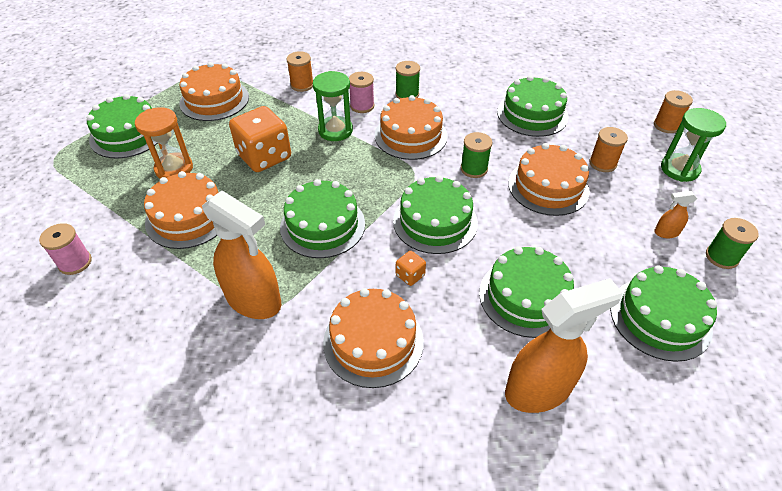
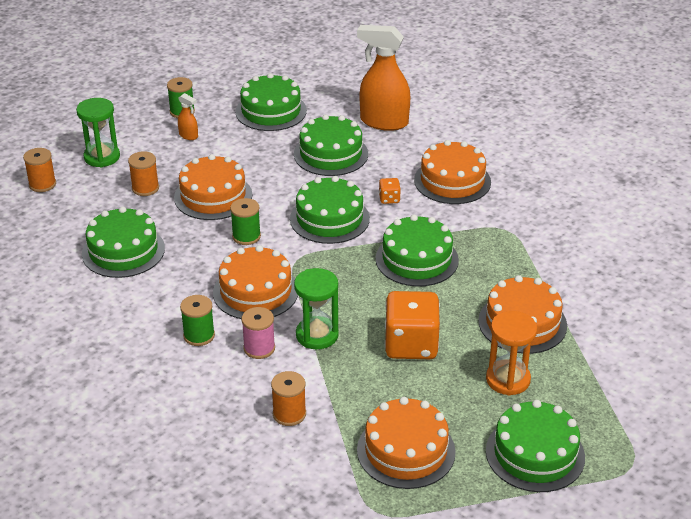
camera: 140 degrees left, 10 degrees down
pink spool [39,223,92,275] -> none
orange spray bottle [202,191,281,319] -> none

